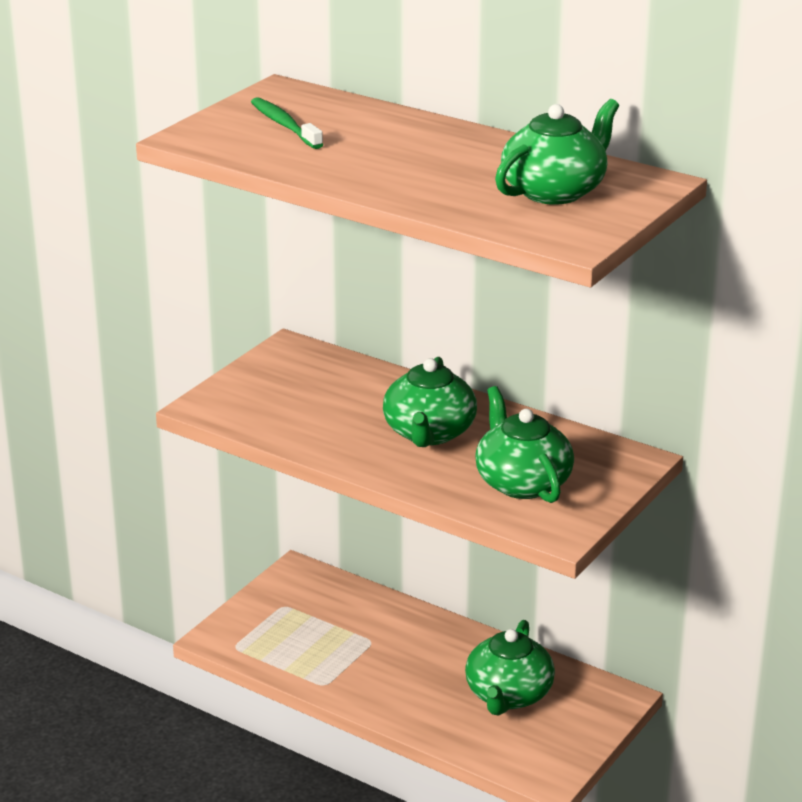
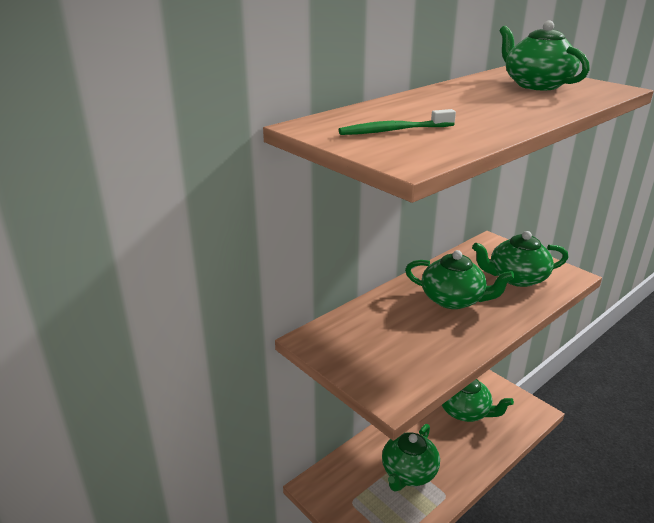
camera: 75 degrees left, 0 degrees up
none -> green teapot [382,424,440,491]

